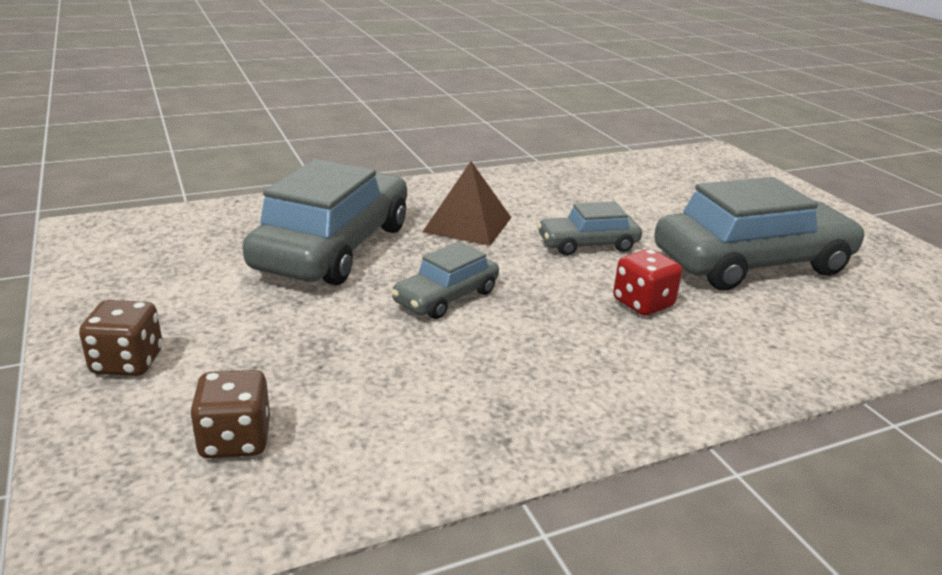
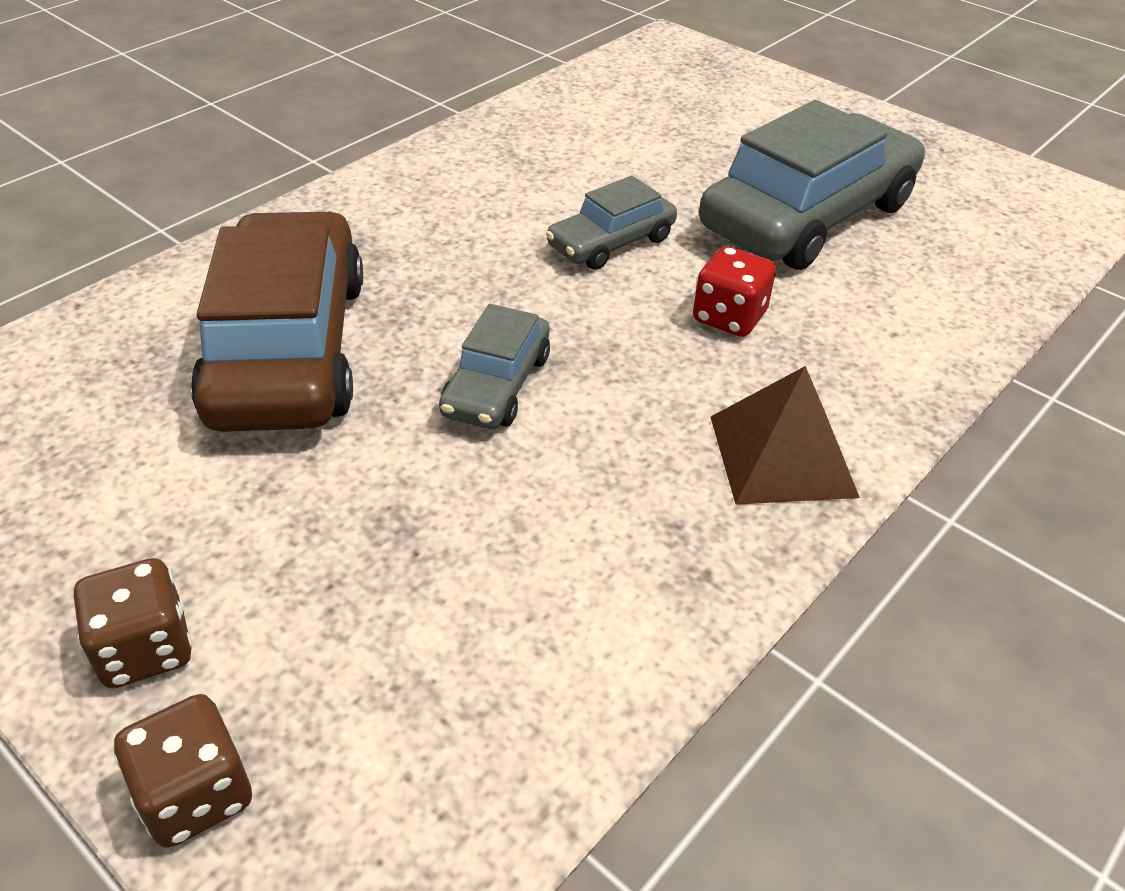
camera: 25 degrees left, 15 degrees up
brown dice [190,370,270,458] -> brown dice moved to [114,694,252,848]
grey car [242,159,407,285] -> brown car [191,211,363,432]
brown pyramid [423,161,511,246] -> brown pyramid moved to [710,366,860,505]

